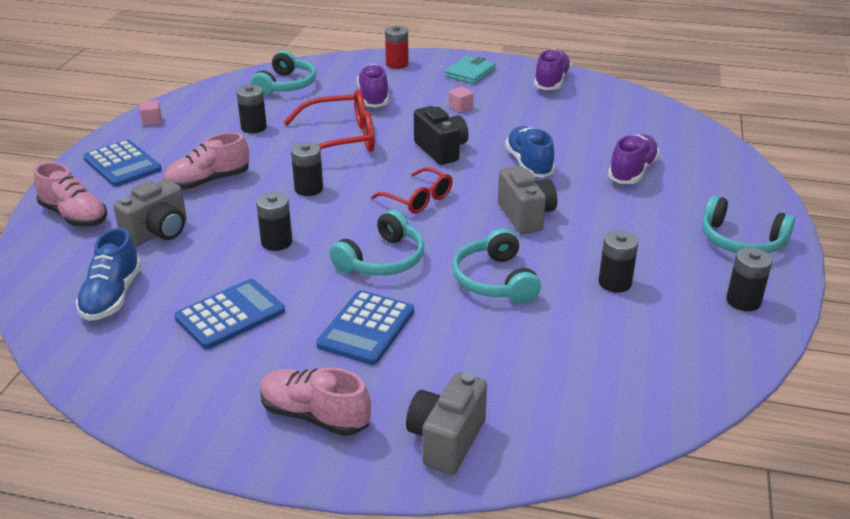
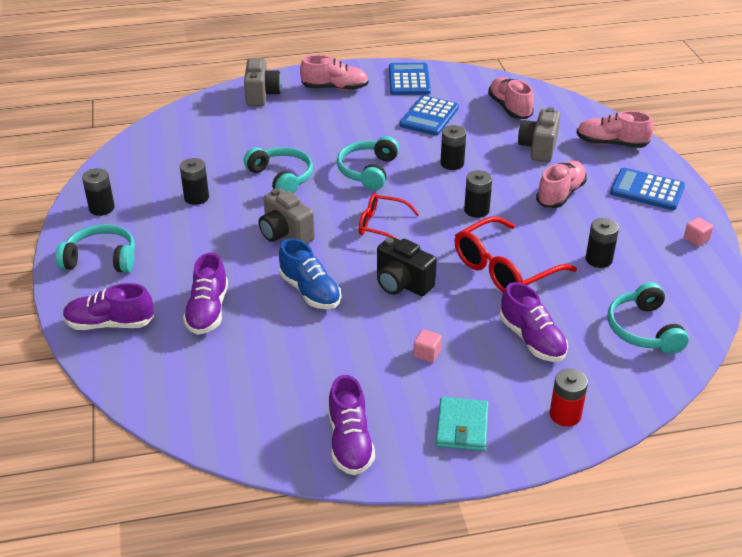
camera: 155 degrees right, 5 degrees up
blue shoe [76,228,141,321] -> pink shoe [488,77,534,119]
blue calculator [316,290,414,365] -> blue calculator moved to [389,63,431,95]
none -> purple shoe [63,283,154,330]

